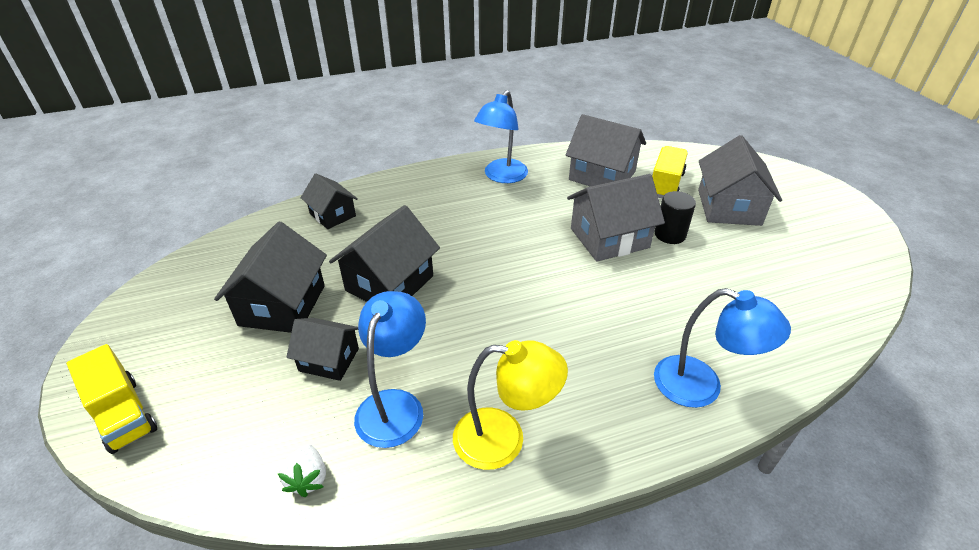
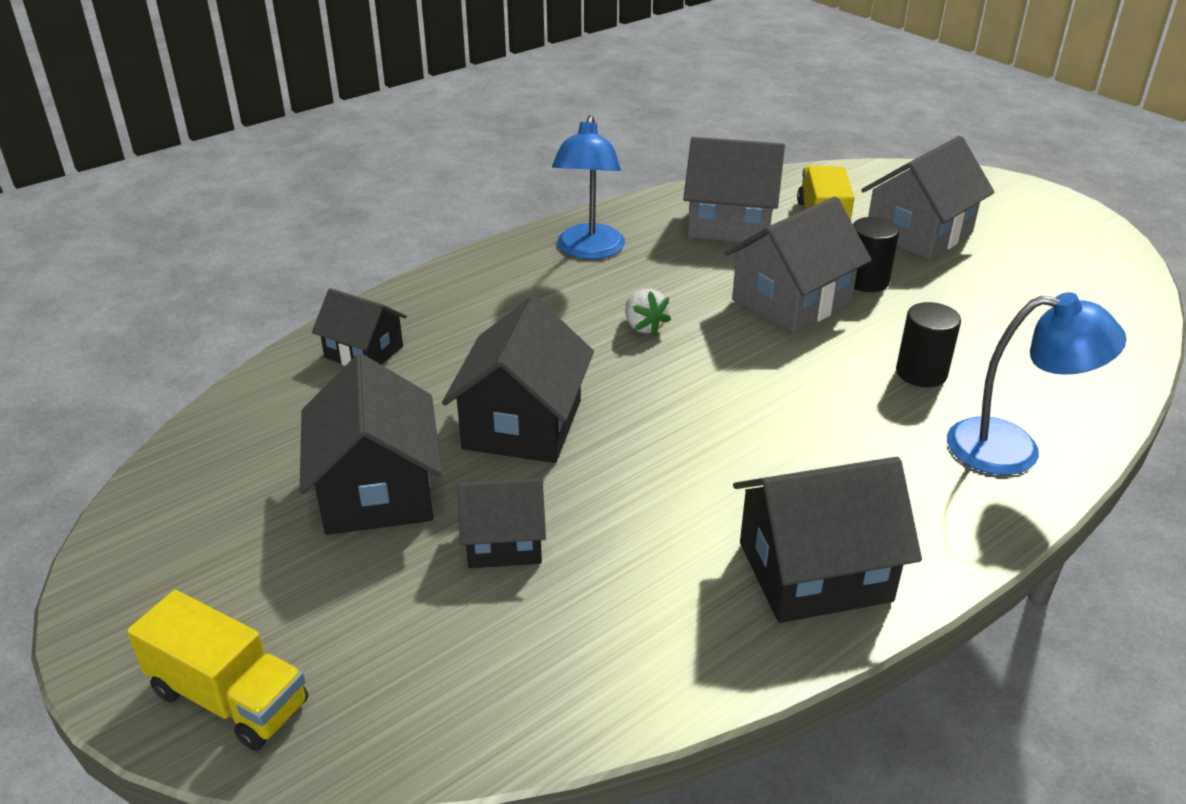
camera: 20 degrees left, 5 degrees down
white strawberry [277,445,326,497] -> white strawberry moved to [625,289,671,335]
blue lamp [354,291,426,448] -> none
yellow lamp [453,340,568,470] -> black house [733,457,922,623]
grey house [698,135,782,226] -> grey house turned 60 degrees clockwise [861,136,994,260]
none -> black cylinder [896,302,961,387]

